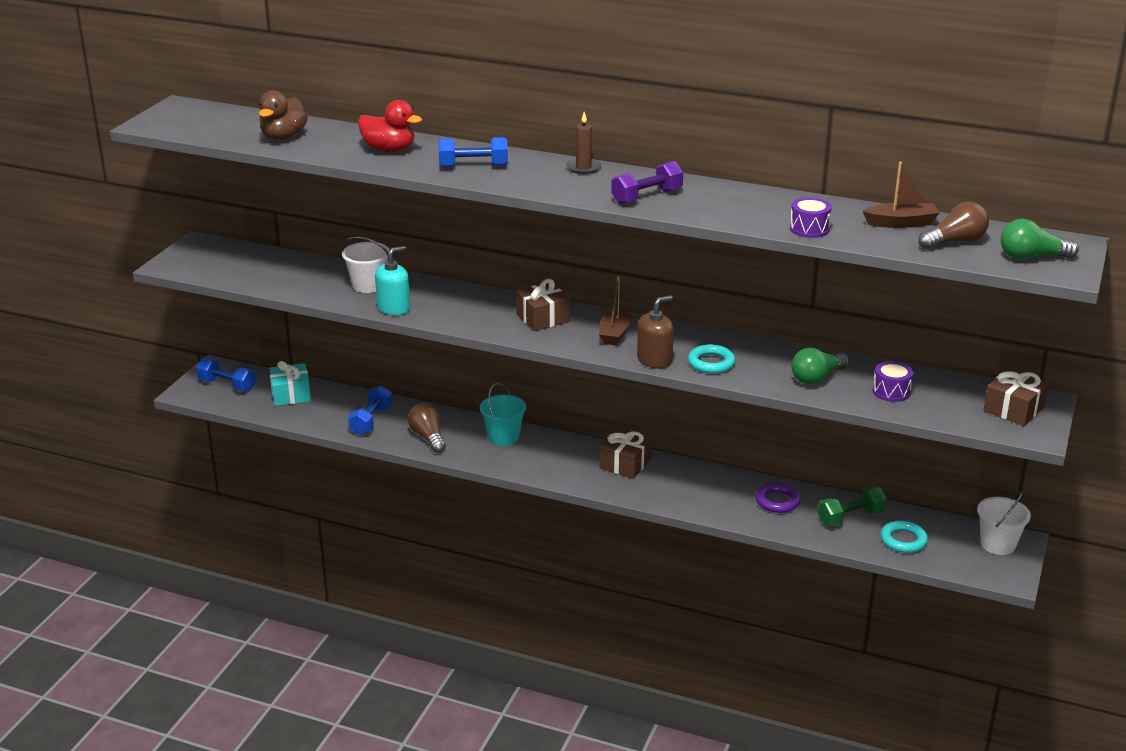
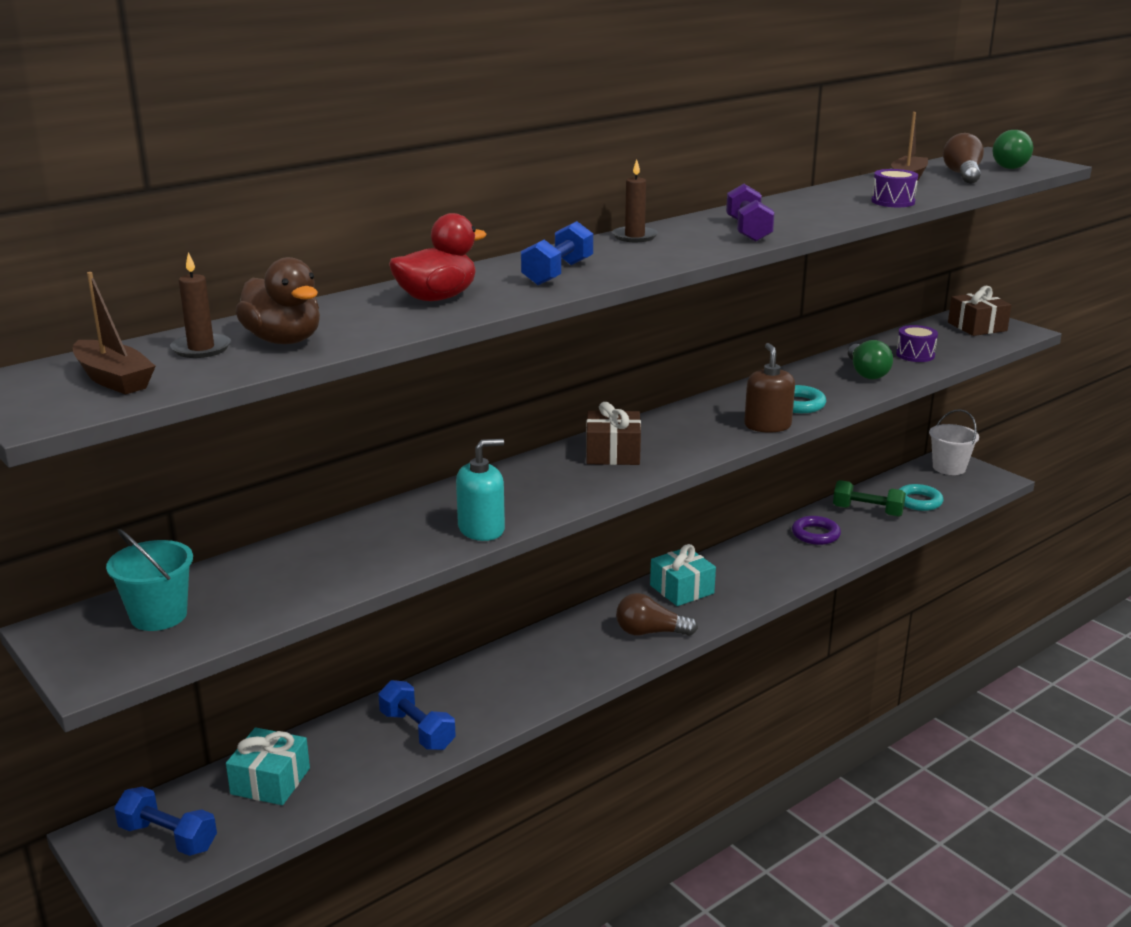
camera: 60 degrees left, 5 degrees down
blue dumbbell [196,358,256,392] -> blue dumbbell turned 60 degrees clockwise [114,787,217,856]
white bucket [342,237,390,293] -> none
turquoise soap dispenser [375,246,410,315] -> turquoise soap dispenser turned 75 degrees clockwise [456,439,505,541]
brown light bulb [408,403,446,453] -> brown light bulb moved to [616,593,698,636]
turquoise bucket [480,383,526,446] -> turquoise bucket moved to [106,529,193,631]
brown boat [599,276,632,345] -> brown boat moved to [73,272,156,395]
brown gift [599,429,651,479] -> turquoise gift [650,544,716,606]
green dumbbell [818,486,887,526] -> green dumbbell turned 75 degrees counterclockwise [833,480,906,517]
none -> brown candle [170,252,231,358]

